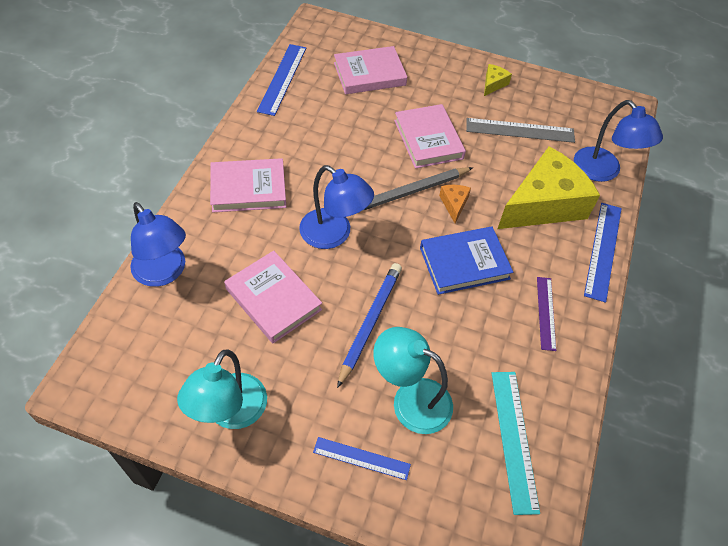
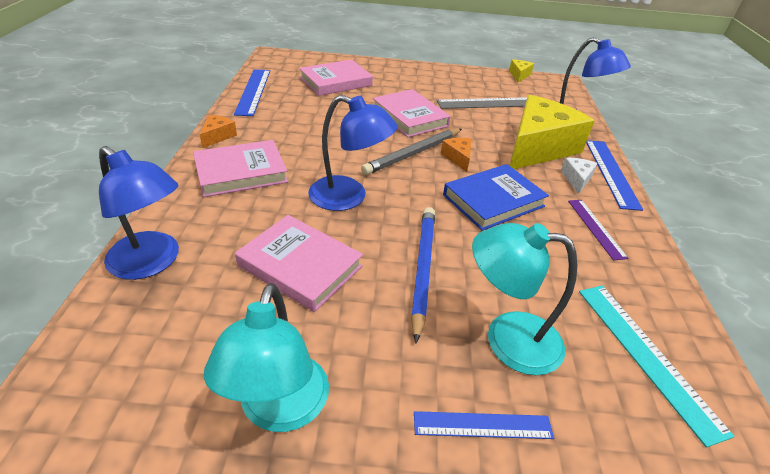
camera: 15 degrees left, 15 degrees down
yellow cheese [484,64,512,96] -> yellow cheese moved to [509,59,534,82]
none -> orange cheese [200,115,237,148]
none -> white cheese [561,158,598,194]

